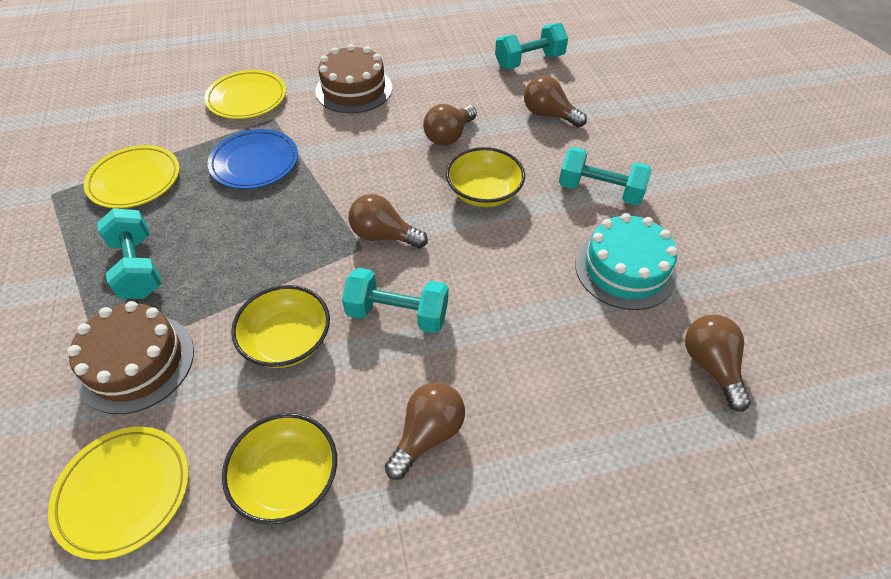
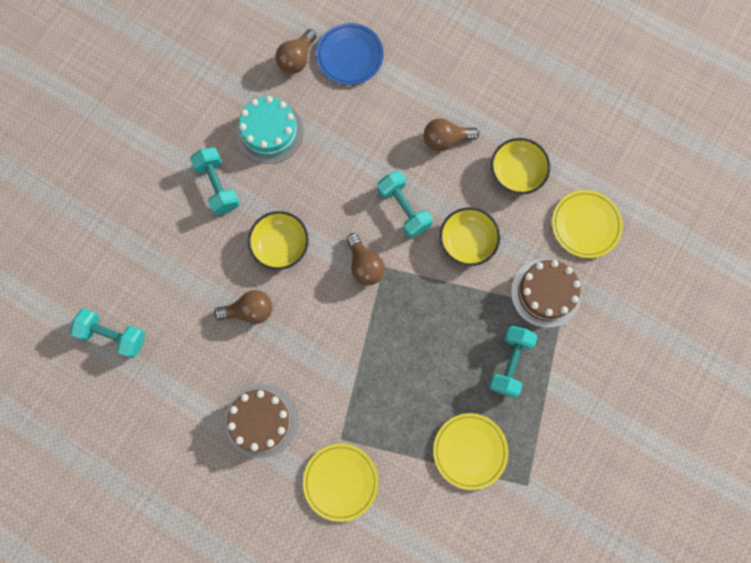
camera: 135 degrees left, 25 degrees up
blue plate [208,129,298,189] -> blue plate moved to [316,23,384,85]
brown light bulb [524,76,587,128] -> none

